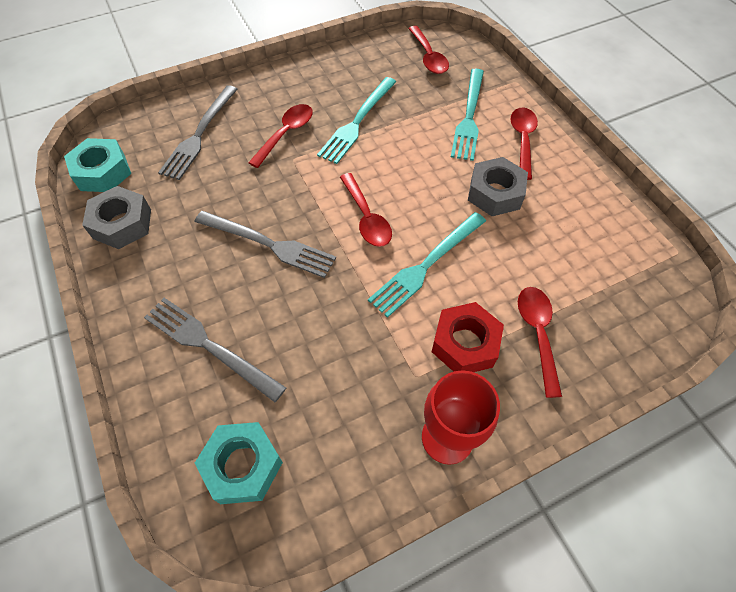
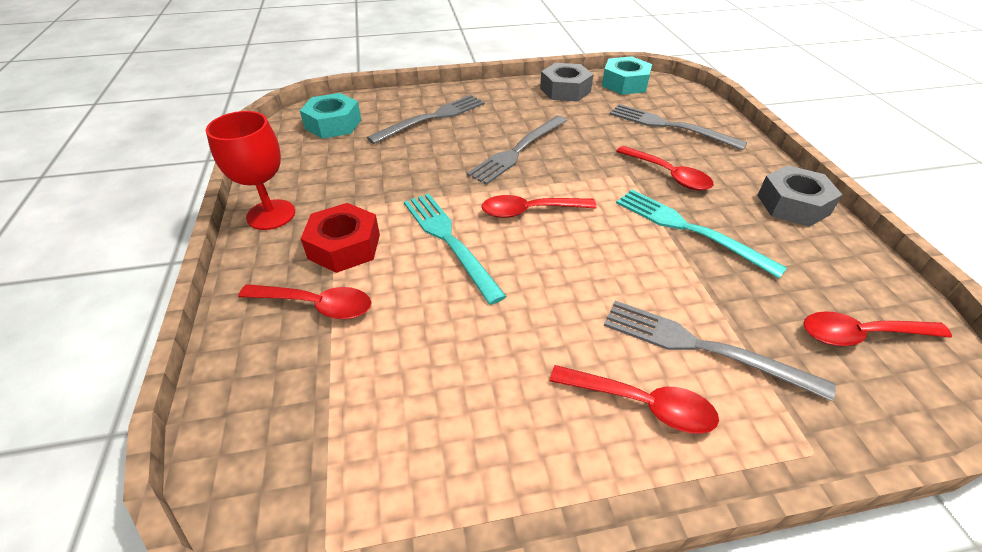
camera: 105 degrees right, 15 degrees down
turquoise fork [451,69,484,161] -> grey fork [604,301,836,402]
grey nut [468,157,528,216] -> grey nut moved to [757,165,842,227]

